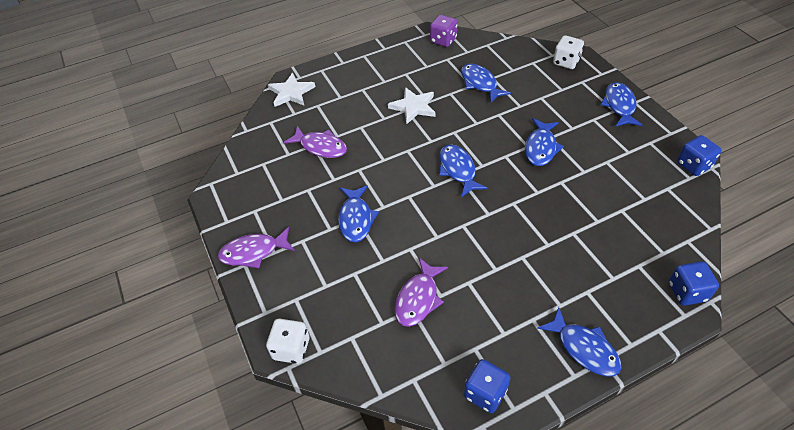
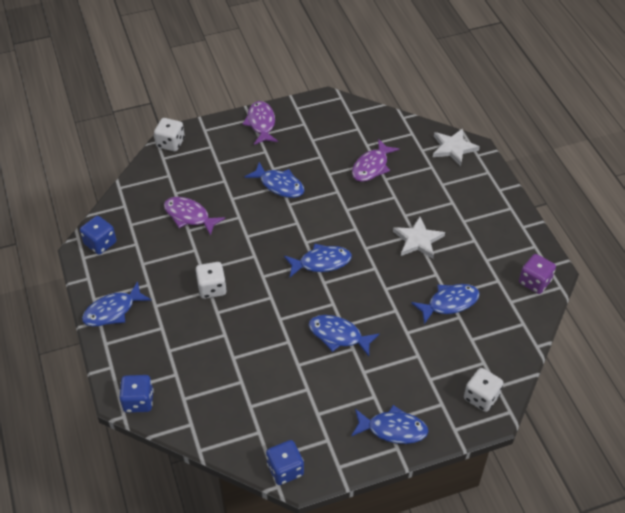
camera: 95 degrees right, 0 degrees up
blue fish [338,185,379,242] -> blue fish turned 150 degrees counterclockwise [245,162,305,198]
none -> white dice [195,262,227,299]

